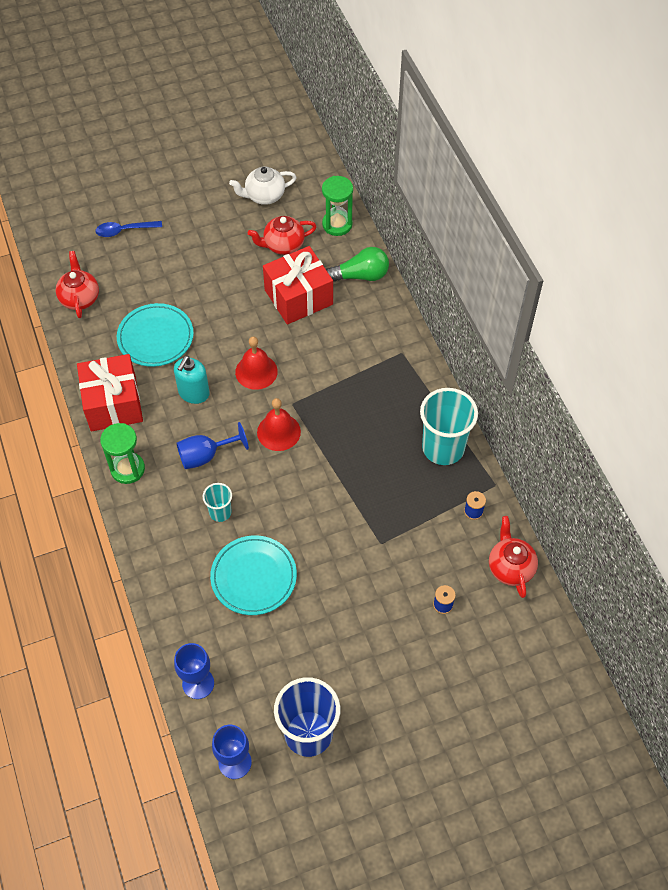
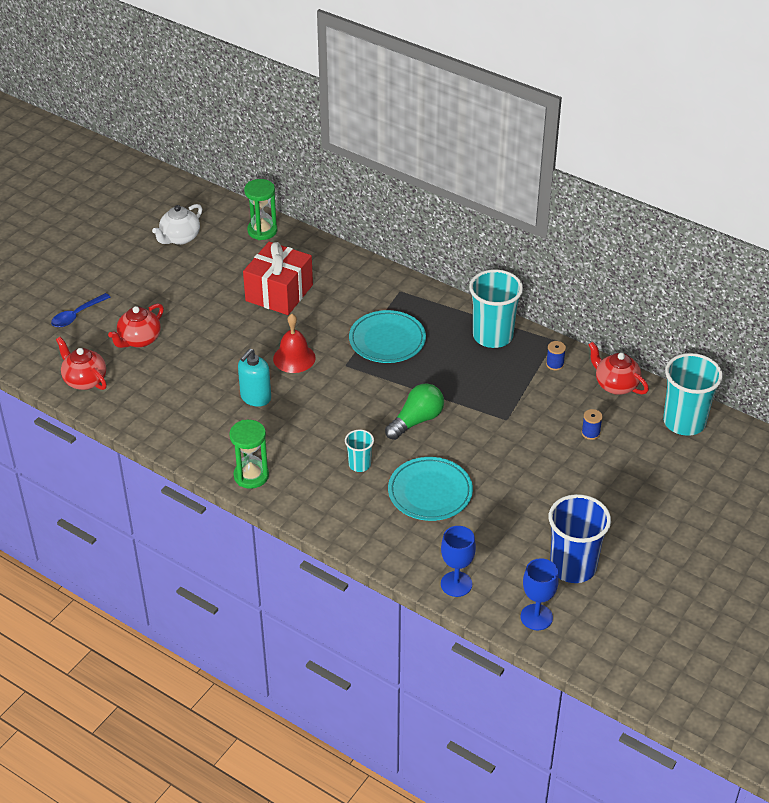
camera: 35 degrees left, 15 degrees down
red gift [77,354,143,431] -> none
turquoise plate [117,303,194,367] -> turquoise plate moved to [349,310,426,363]
turquoise soap dispenser [174,356,210,404] -> turquoise soap dispenser turned 45 degrees clockwise [238,348,271,407]
blue goblet [176,422,249,469] -> none
red teapot [248,216,317,255] -> red teapot moved to [108,303,164,348]
red bell [257,398,301,451] -> none
green light bulb [326,247,389,282] -> green light bulb moved to [385,383,444,440]
none -> turquoise cup [663,353,723,436]

